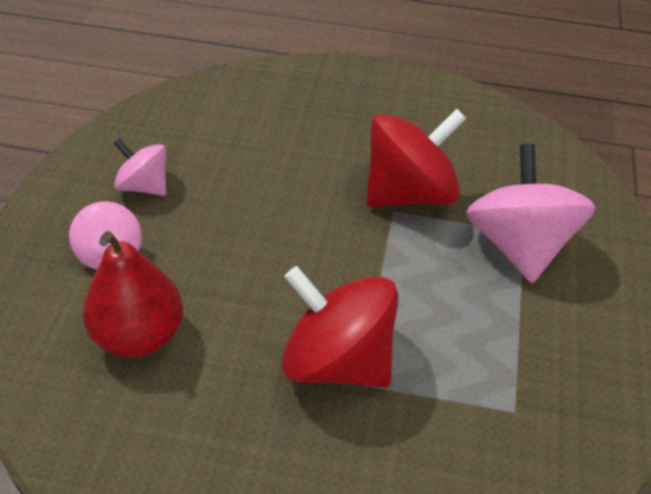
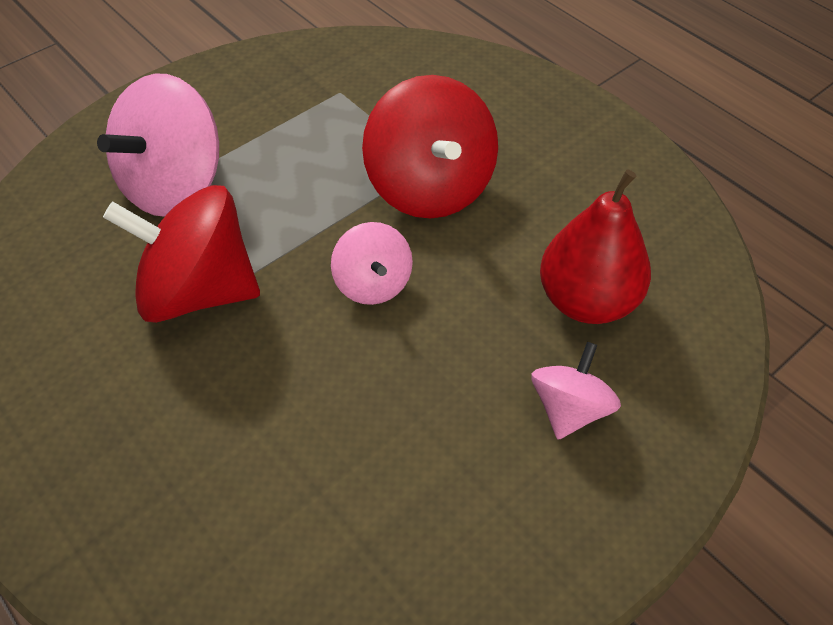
camera: 140 degrees left, 5 degrees up
pink spinning top [114,138,166,196] -> pink spinning top moved to [331,222,413,305]

